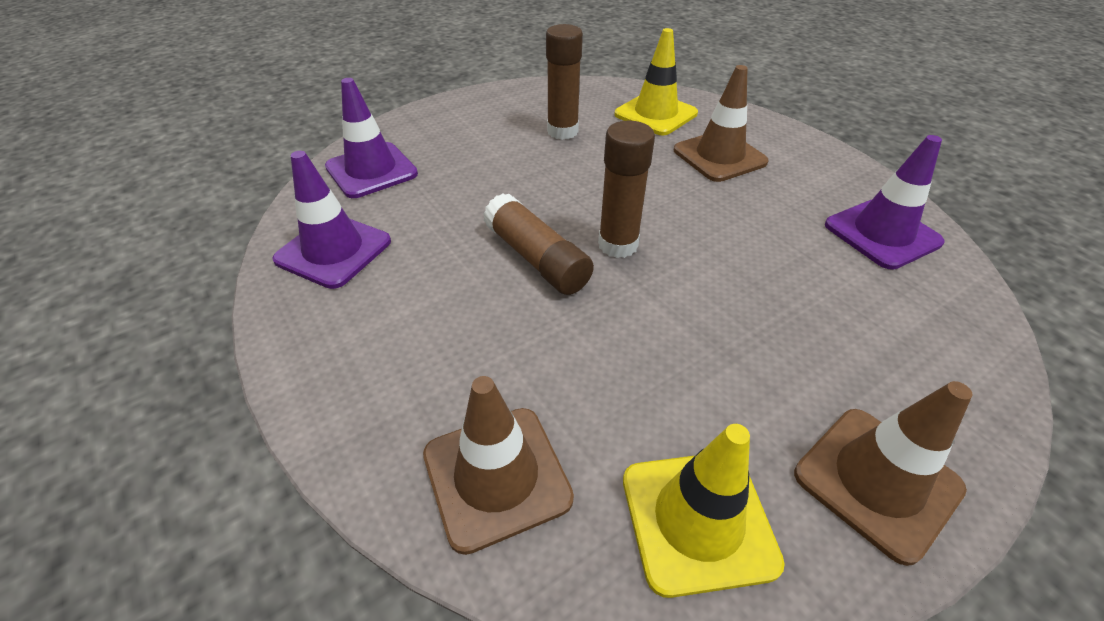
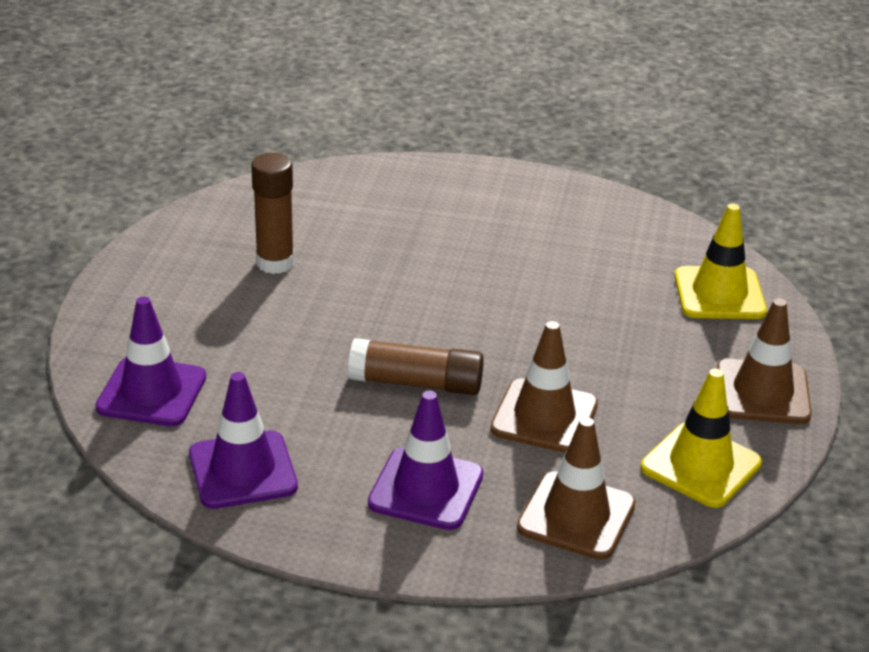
camera: 45 degrees left, 10 degrees down
brown glue stick [598,121,655,258] -> none
yellow traffic cone [614,28,698,135] -> yellow traffic cone moved to [674,204,767,319]
brown traffic cone [674,65,769,182] -> brown traffic cone moved to [491,321,598,453]
purple traffic cone [825,135,945,270] -> purple traffic cone moved to [368,391,483,530]

